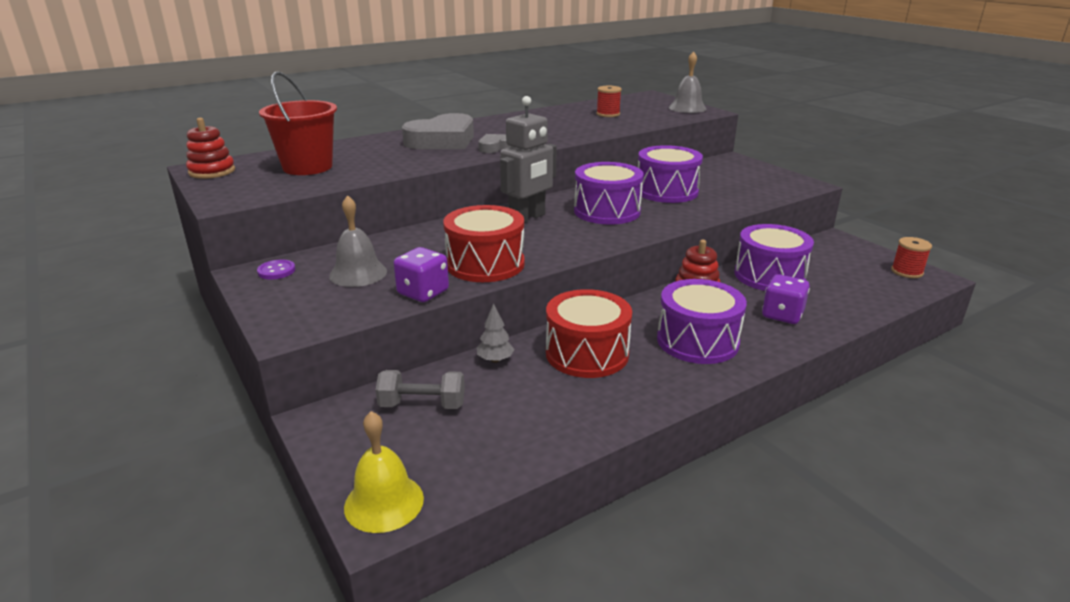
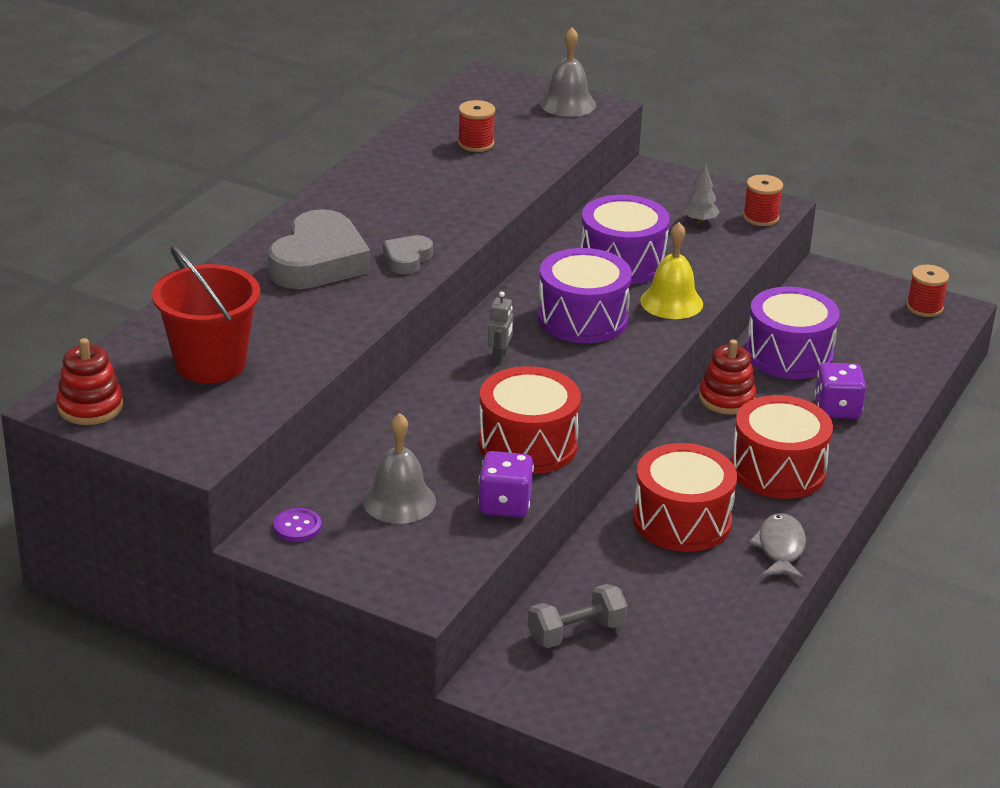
camera: 30 degrees left, 5 degrees up
yellow bell [344,411,424,533] -> yellow bell moved to [640,222,703,319]
grey tree [477,303,514,363] -> grey tree moved to [683,163,720,223]
grey robot [500,96,557,223] -> grey robot [488,292,513,364], size x0.46
purple drum [657,279,747,364] -> red drum [731,395,833,499]
none -> red spool [743,175,783,226]
none -> grey fish [749,513,806,580]

